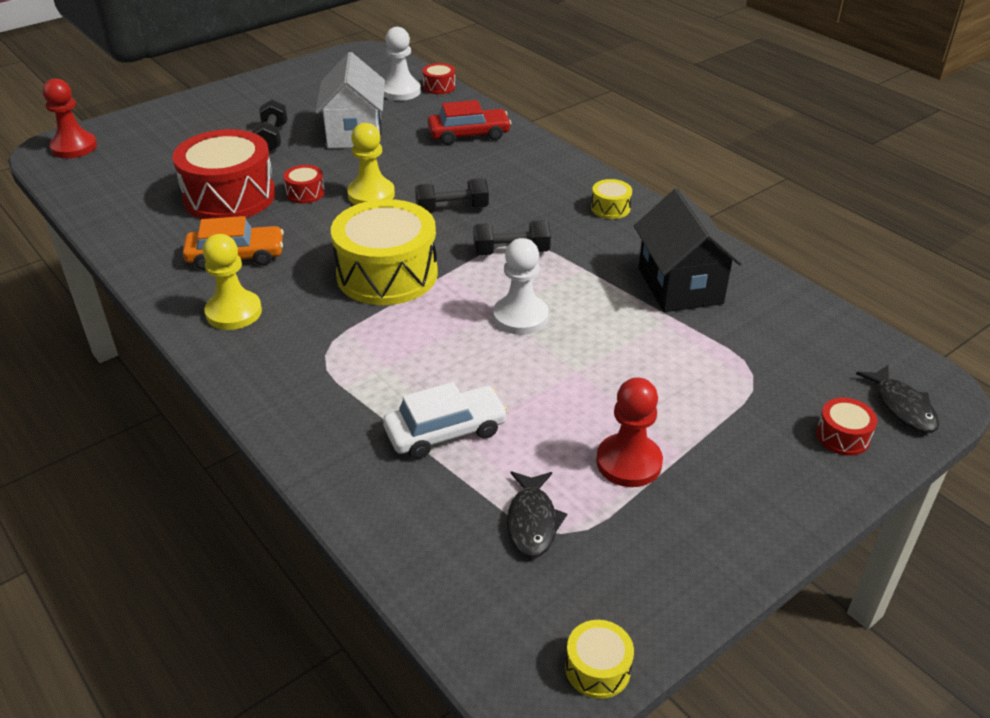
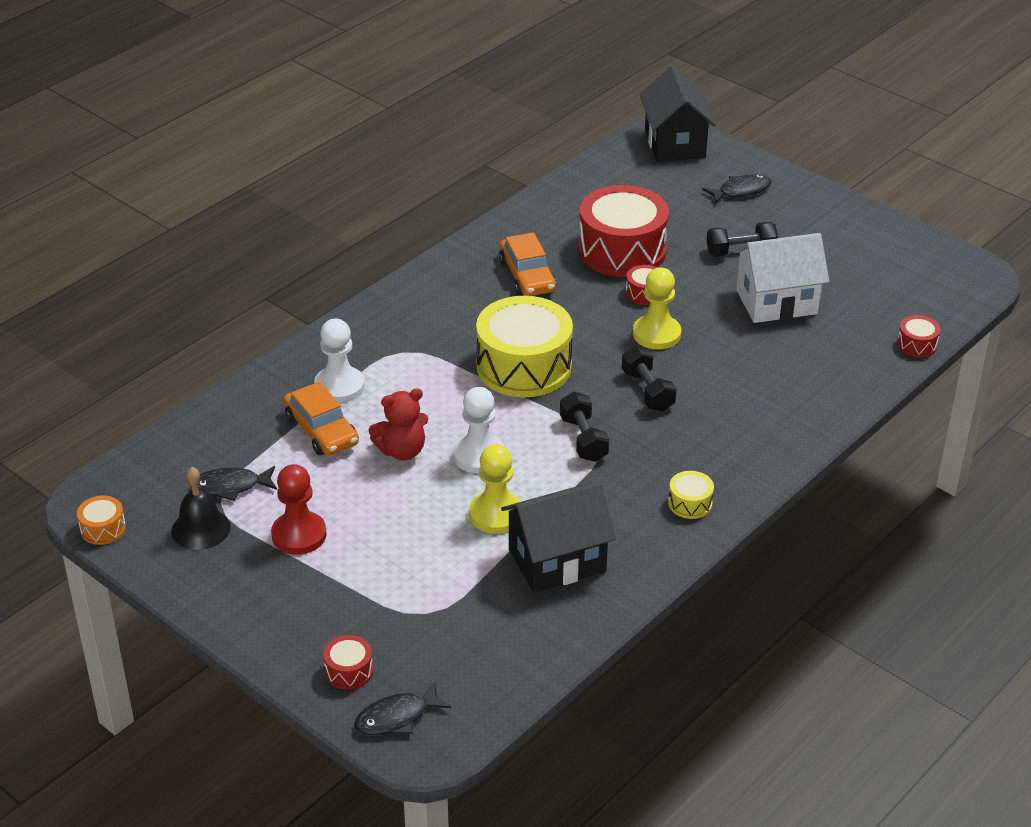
camera: 80 degrees right, 0 degrees up
red pawn [43,78,97,158] -> black house [640,66,716,162]
yellow pawn [203,234,262,330] -> yellow pawn moved to [469,444,521,534]
white car [383,382,508,459] -> orange car [283,382,359,456]
white pawn [384,27,421,101] -> white pawn moved to [314,318,365,403]
red car [428,100,512,145] -> none
yellow drum [565,620,634,699] -> orange drum [77,496,126,545]
none -> black bell [171,467,231,550]
none -> red teddy bear [369,388,428,460]
none -> black fish [702,174,771,204]

